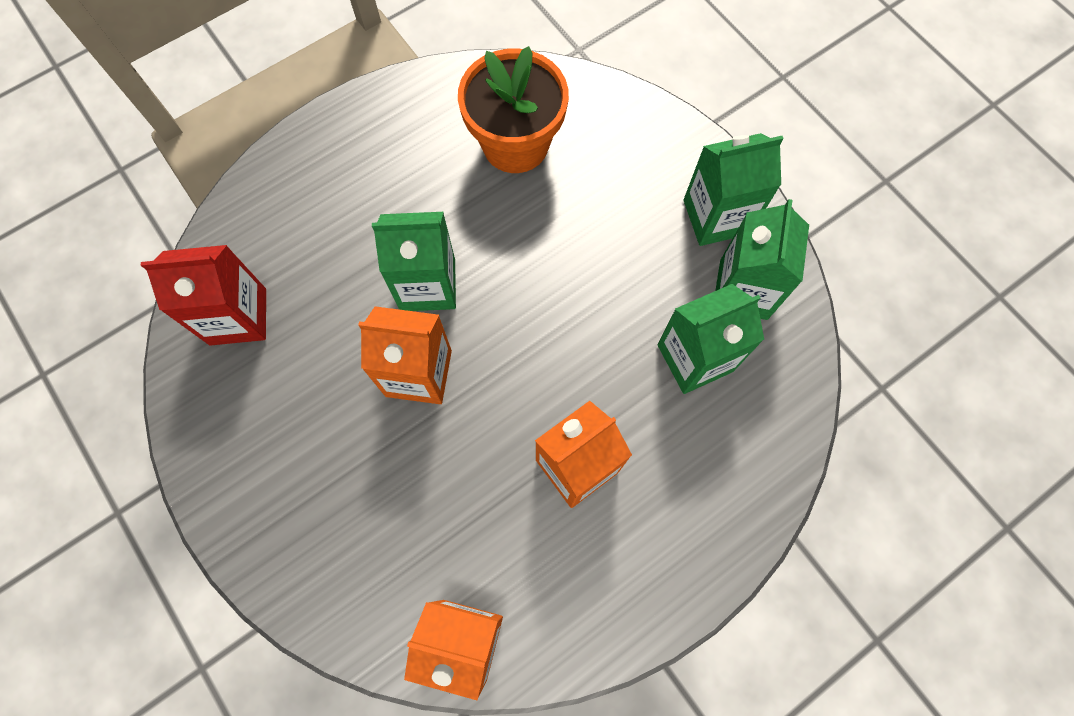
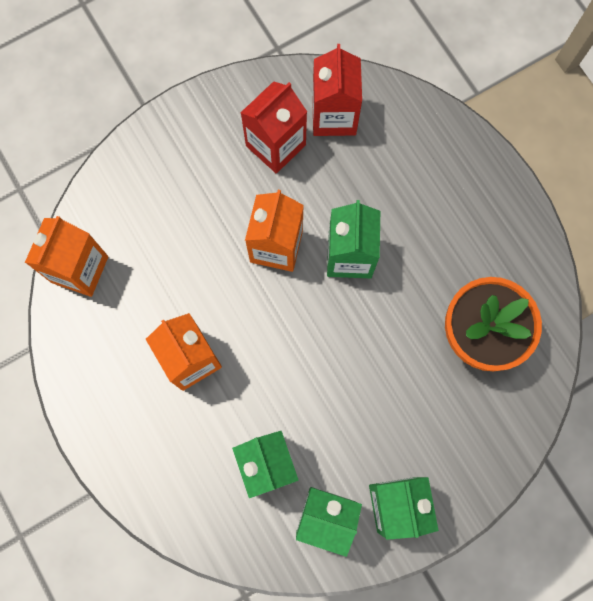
camera: 95 degrees right, 5 degrees up
none -> red carton [241,81,307,174]

